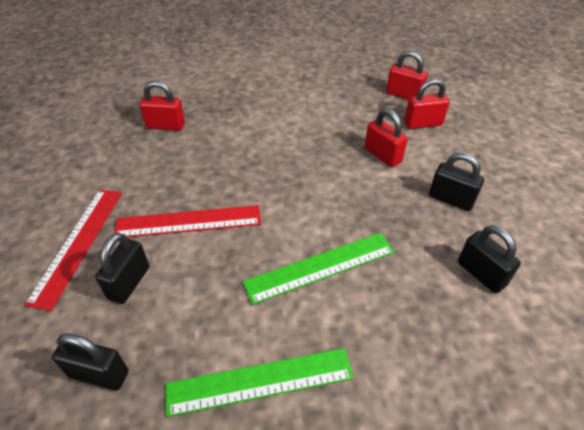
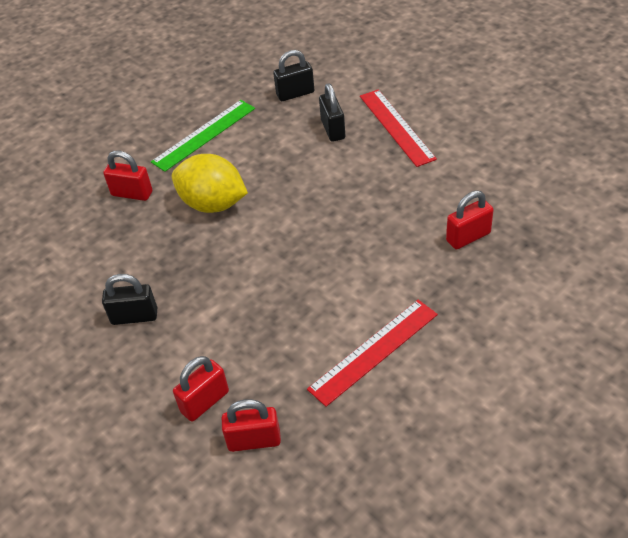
camera: 150 degrees right, 0 degrees up
red ruler [114,205,261,237] -> red ruler moved to [307,300,438,407]
green ruler [243,233,394,305] -> yellow lemon [172,154,248,213]
red padlock [365,108,408,167] -> red padlock moved to [103,150,152,201]
black padlock [458,225,521,293] -> none

